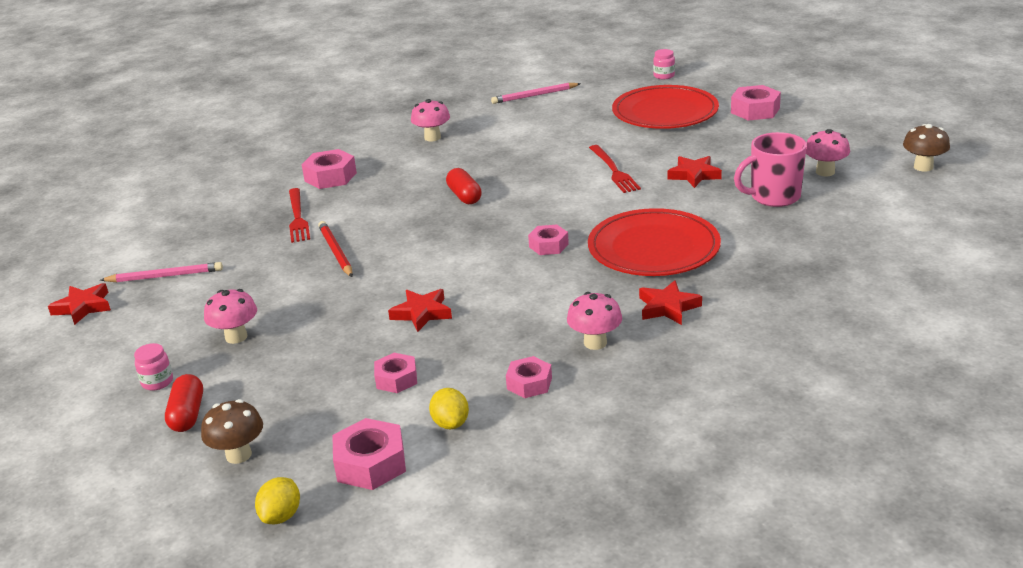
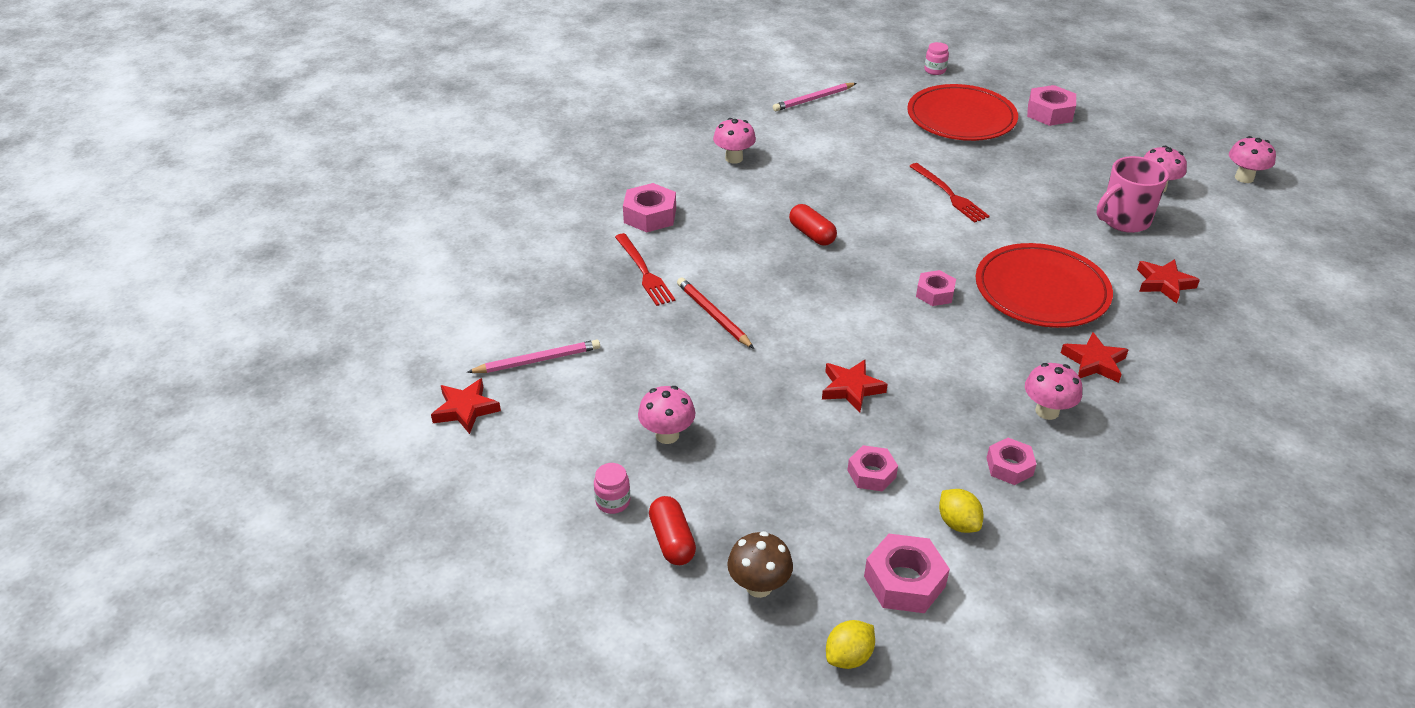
camera: 15 degrees left, 10 degrees up
yellow lemon [255,477,300,524] -> yellow lemon turned 45 degrees clockwise [826,620,875,669]
red star [668,156,722,188] -> red star moved to [1137,259,1200,304]
brown mushroom [903,124,950,172] -> pink mushroom [1229,136,1276,183]

